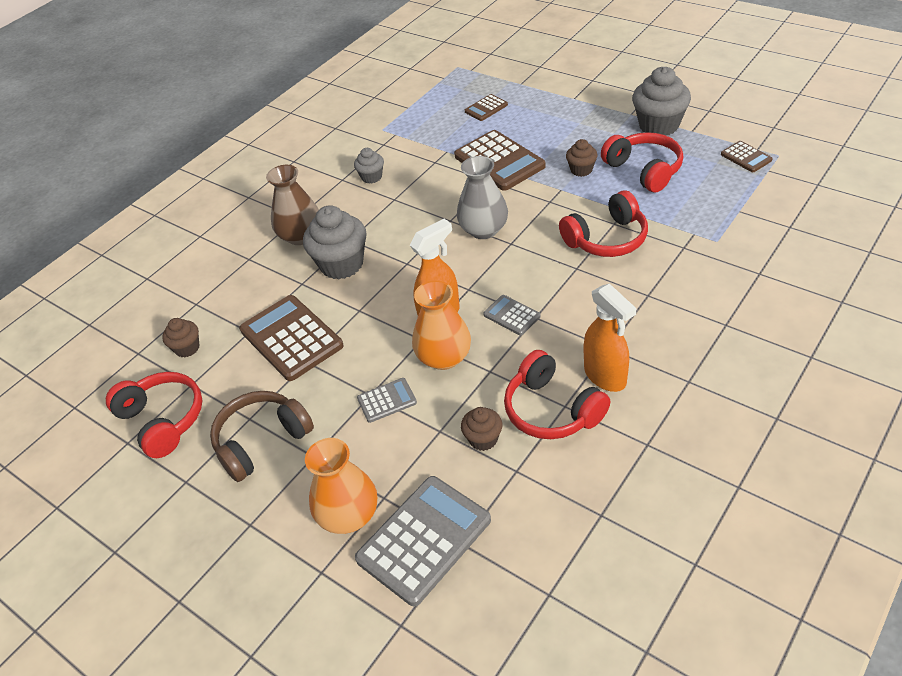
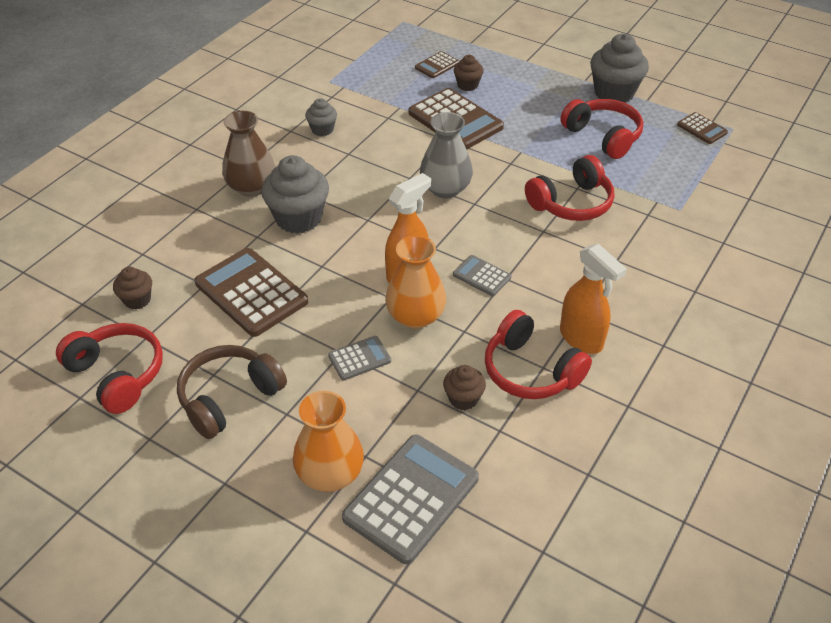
camera: 10 degrees left, 0 degrees up
brown cupcake [566,139,598,177] -> brown cupcake moved to [454,55,484,91]

